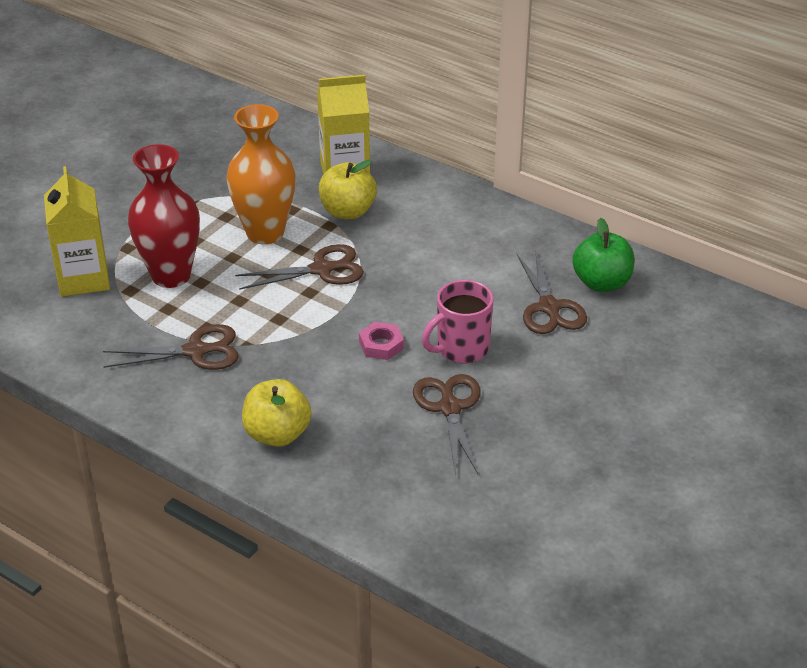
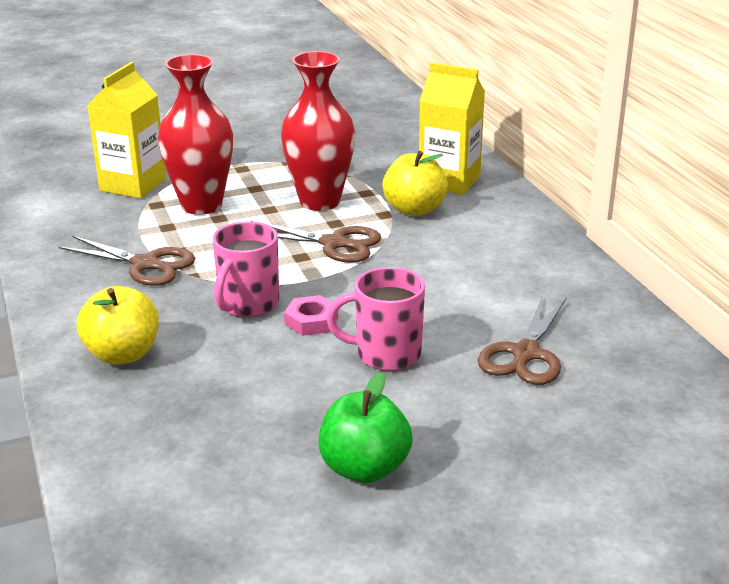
camera: 35 degrees right, 10 degrees down
orange vase [226,104,296,244] -> red vase [281,51,355,211]
brown scissors [413,374,481,475] -> none
green apple [572,218,634,292] -> green apple moved to [319,372,413,483]
none -> pink mug [212,221,279,318]

